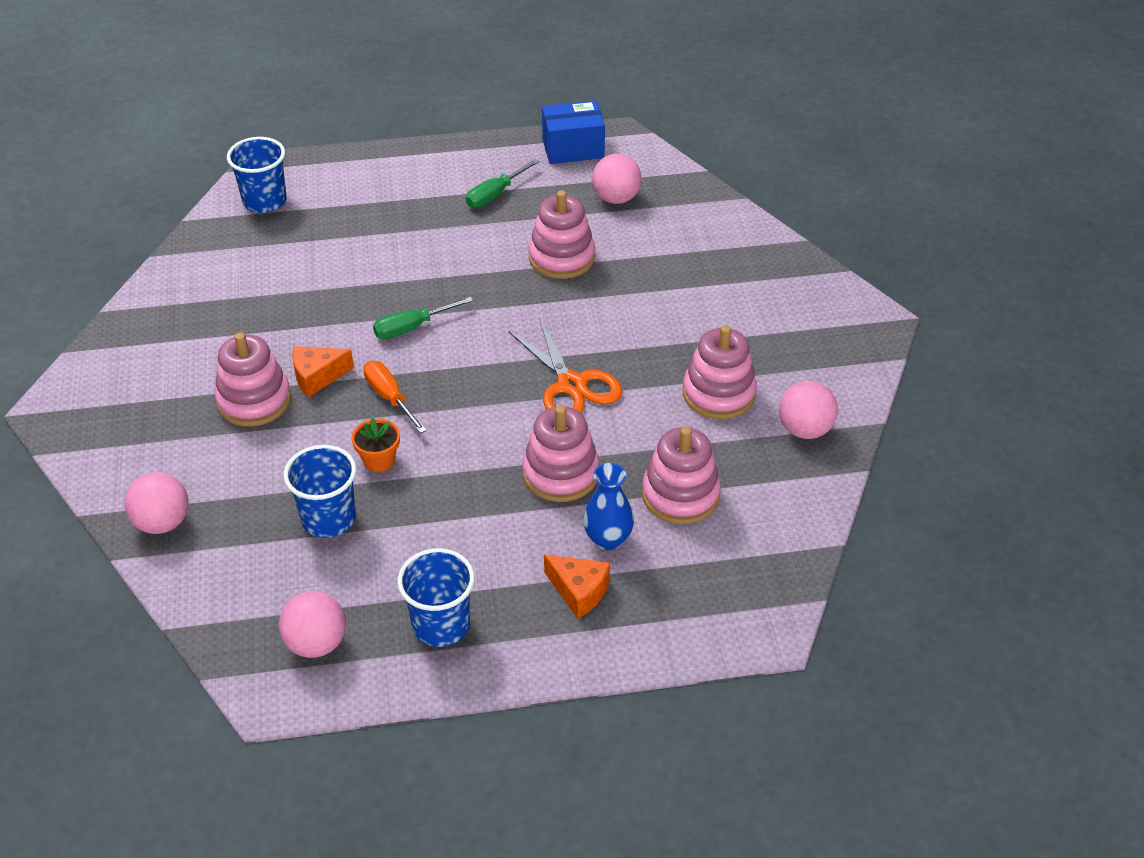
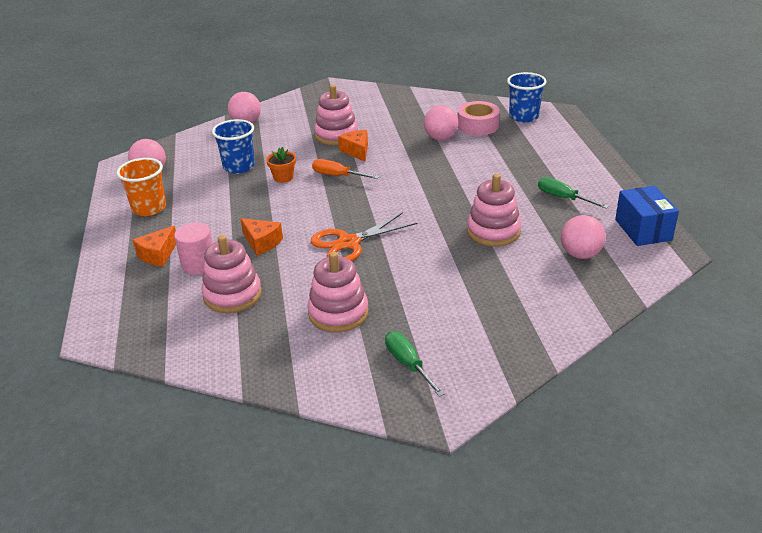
camera: 90 degrees right, 10 degrees down
orange screwdriver [363,361,427,433] -> orange screwdriver turned 120 degrees counterclockwise [312,159,379,179]
green screwdriver [373,297,473,339] -> green screwdriver moved to [385,331,445,397]
blue cup [397,548,475,647] -> orange cup [116,158,166,216]
pink stacking toy [522,405,600,502] -> orange cheese [240,218,283,255]
blue vase [583,463,634,550] -> pink cylinder [174,223,213,275]
pink ball [779,381,838,439] -> pink ball moved to [424,105,458,140]
none -> pink tape [458,101,500,136]

